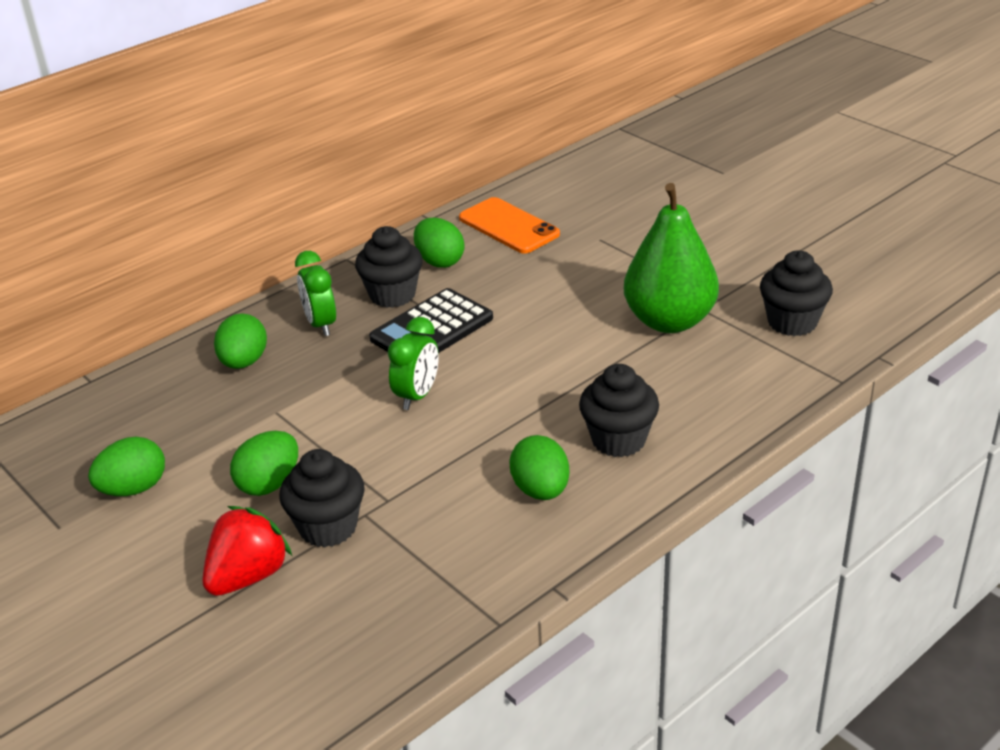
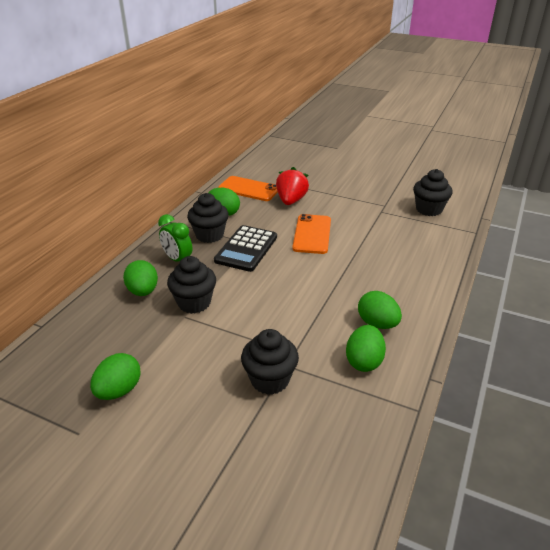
camera: 25 degrees left, 0 degrees up
red strawberry [202,506,292,596] -> red strawberry moved to [276,167,309,205]
green egg [230,431,298,496] -> green egg moved to [346,325,386,372]
green clock [388,317,439,410] -> none
black cupcake [579,364,659,457] -> black cupcake moved to [167,256,216,314]
green pear [624,183,719,333] -> none
none -> orange phone [292,214,331,254]

